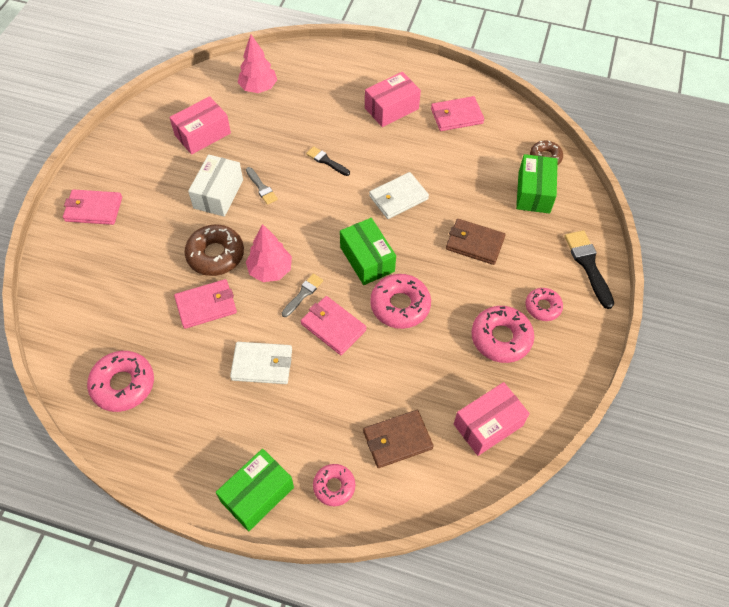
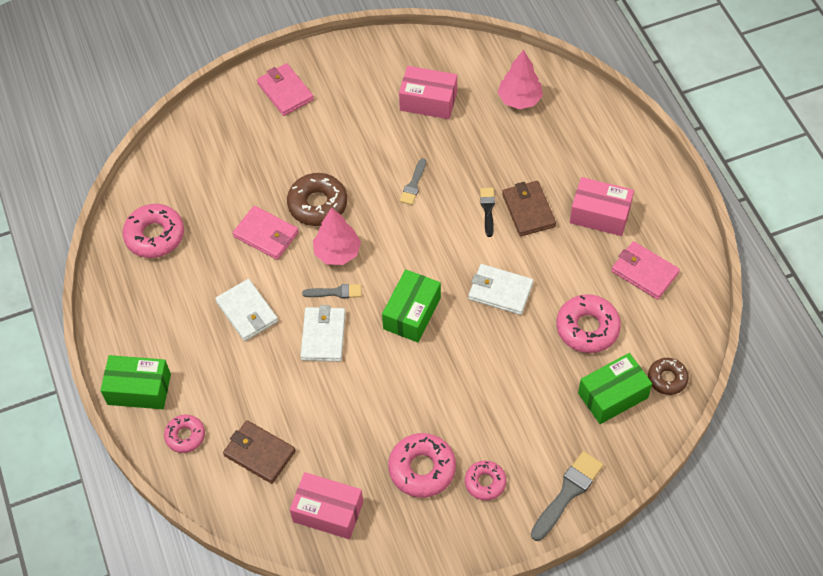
camera: 55 degrees right, 0 degrees up
white box [188,154,243,217] -> none
pink wallet [301,296,366,355] -> white wallet [300,305,346,362]
pink donut [370,274,431,329] -> pink donut moved to [556,294,621,353]
brown wallet [446,219,505,265] -> brown wallet moved to [502,181,556,236]
black brush [564,230,614,309] -> grey brush [531,451,604,541]

